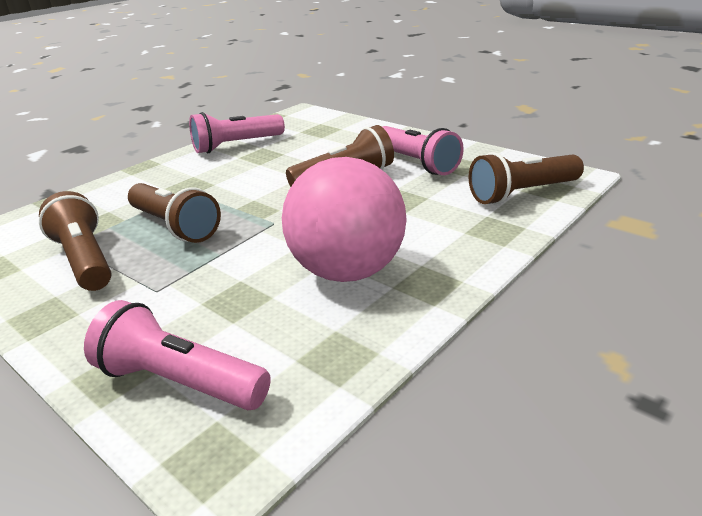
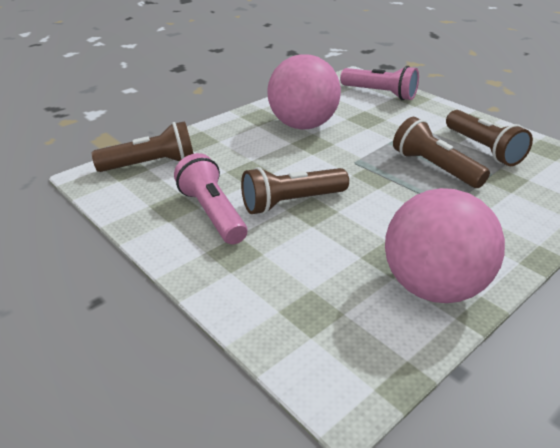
camera: 175 degrees left, 5 degrees up
pink flashlight [189,112,285,153] -> pink ball [385,188,505,303]

